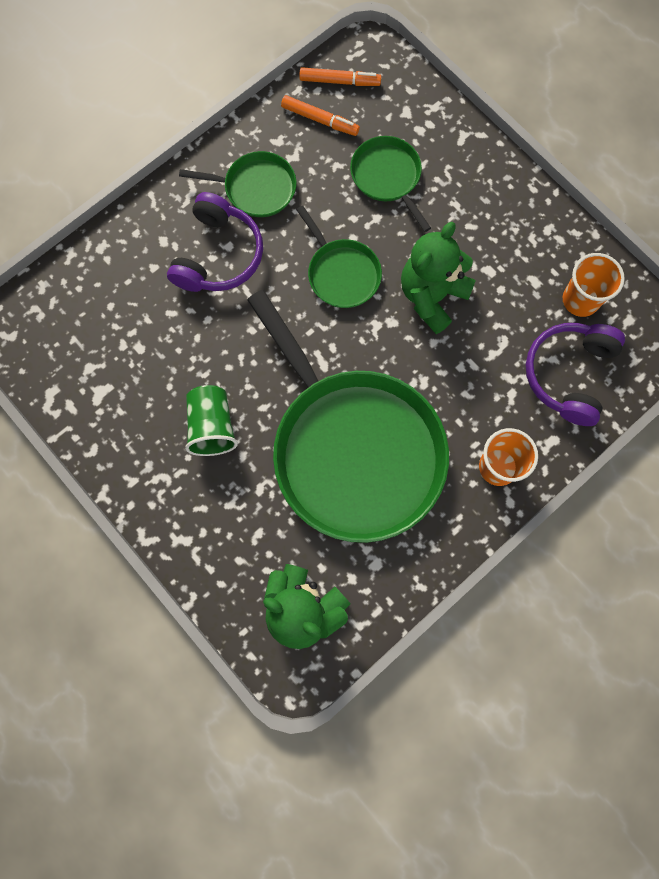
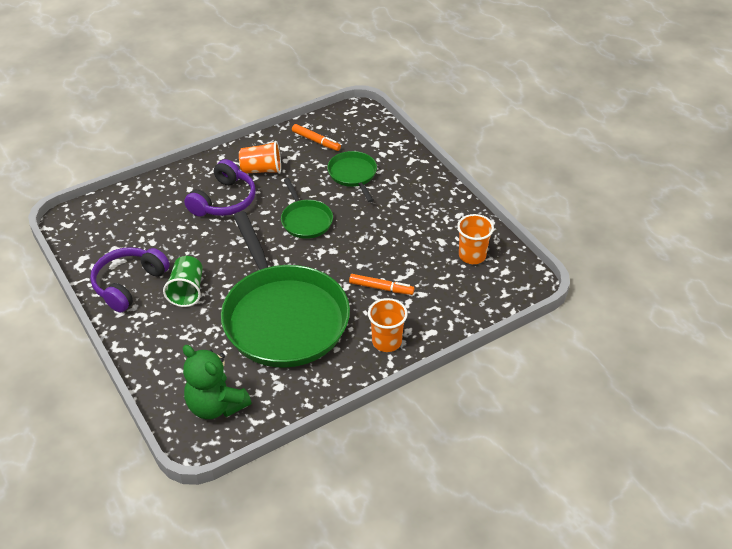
camera: 10 degrees right, 30 degrees down
green pan [179,151,296,217] -> orange cup [239,141,281,174]
orange marker [299,67,381,86] -> orange marker moved to [349,274,414,295]
green teddy bear [401,222,476,334] -> none
purple headphones [526,323,625,426] -> purple headphones moved to [90,247,170,313]

